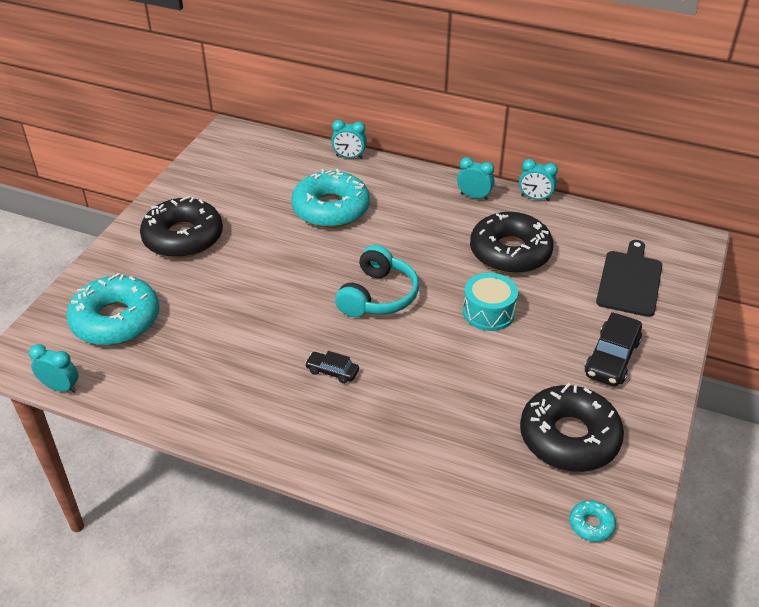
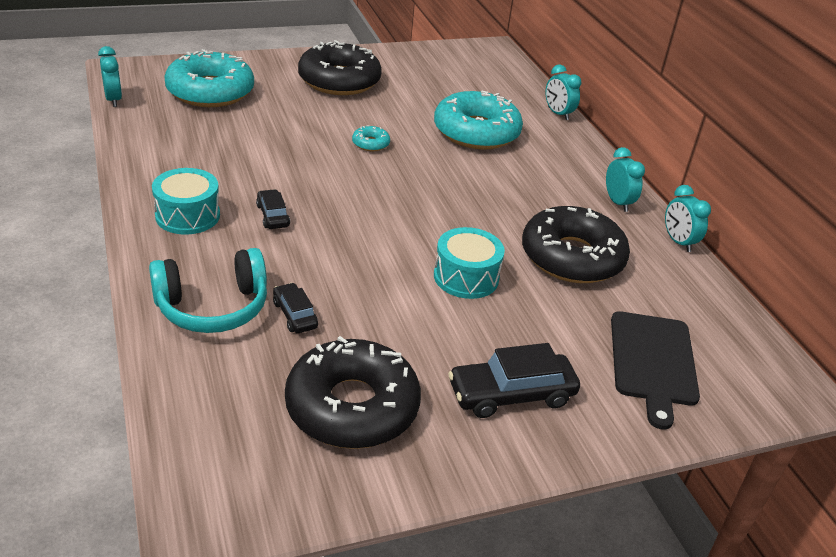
camera: 45 degrees right, 5 degrees down
turquoise headphones [335,245,419,317] -> turquoise headphones moved to [149,248,267,333]
turquoise donut [570,500,616,542] -> turquoise donut moved to [352,125,390,151]
black cutting board [596,240,662,317] -> black cutting board turned 120 degrees clockwise [611,311,700,429]
none -> turquoise drum [152,168,220,234]
none -> black car [273,283,318,333]

